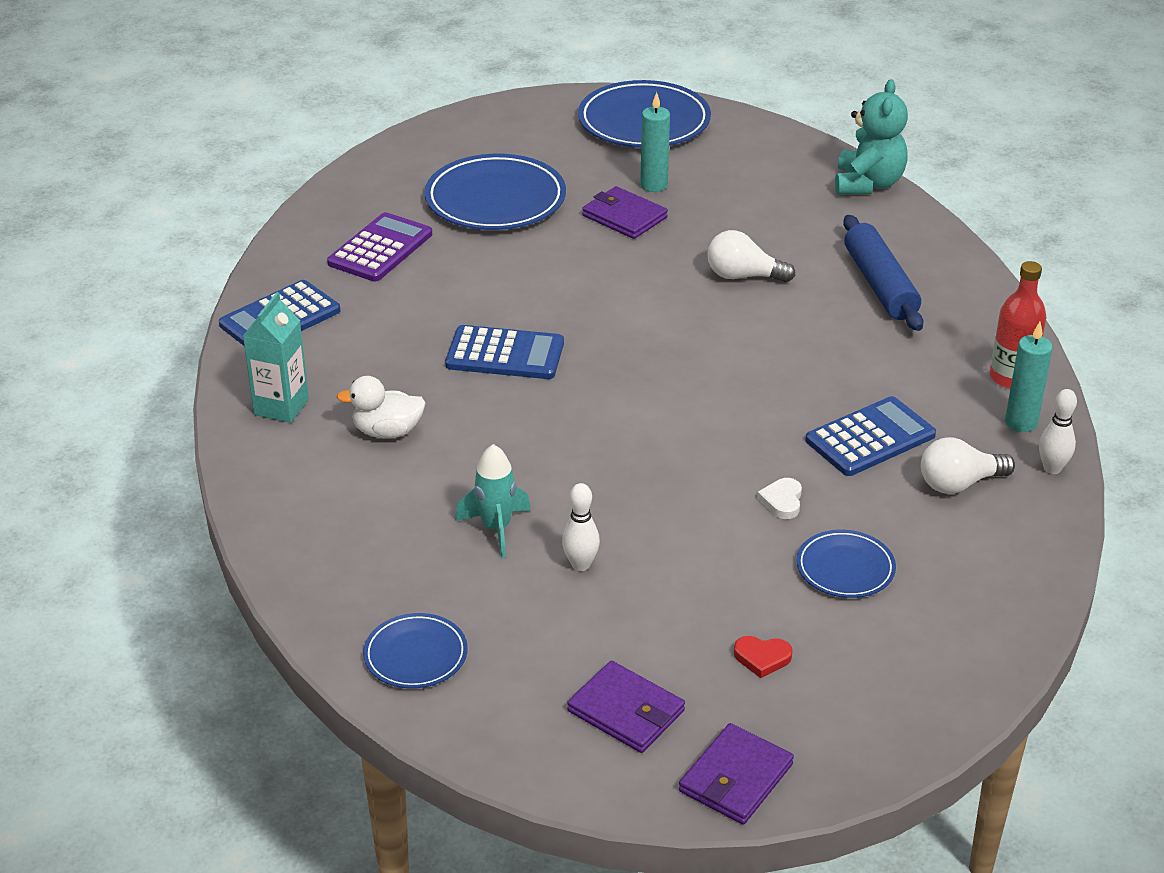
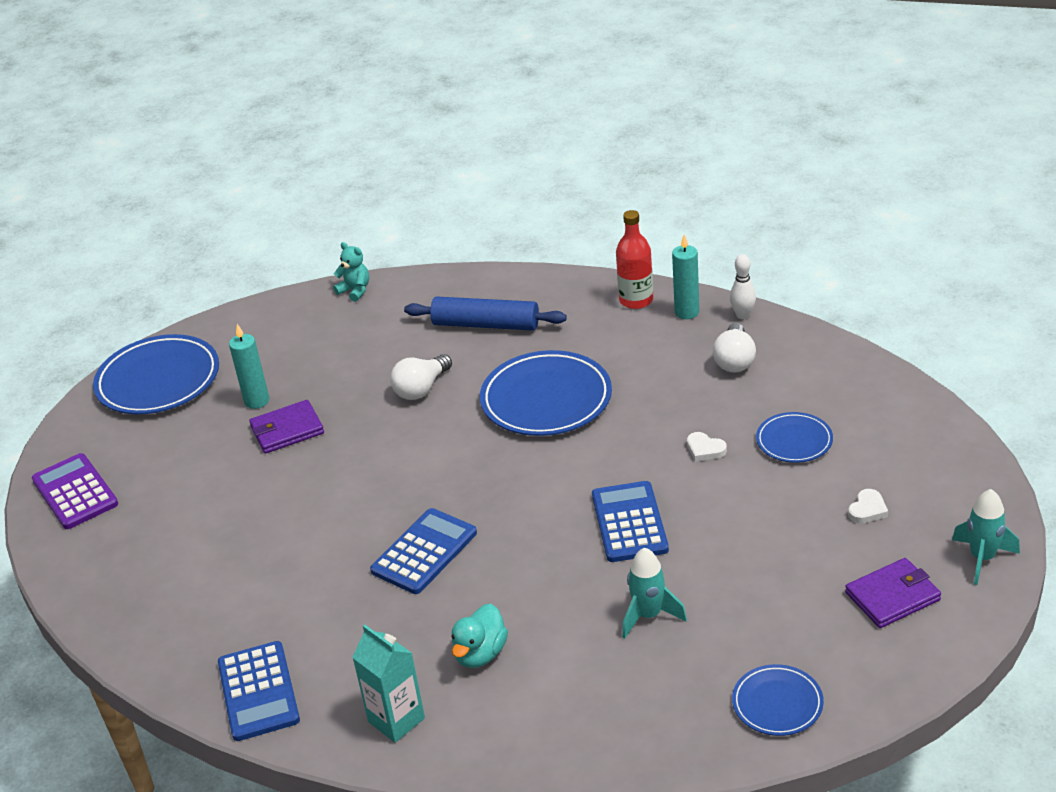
camera: 60 degrees left, 0 degrees up
purple calculator [327,212,432,282] -> purple calculator moved to [32,453,118,529]
white duck [336,376,426,438] -> turquoise duck [451,604,508,668]
blue plate [424,154,566,230] -> blue plate moved to [480,350,612,436]
white bowling pin [562,483,600,571] -> none
purple wallet [679,723,794,825] -> turquoise rocket [952,489,1020,585]
red heart [734,636,793,678] -> white heart [848,489,888,524]
blue calculator [805,396,936,476] -> blue calculator moved to [592,481,669,562]
turquoise teddy bear [835,79,908,195] -> turquoise teddy bear [333,242,369,302], size x0.57

